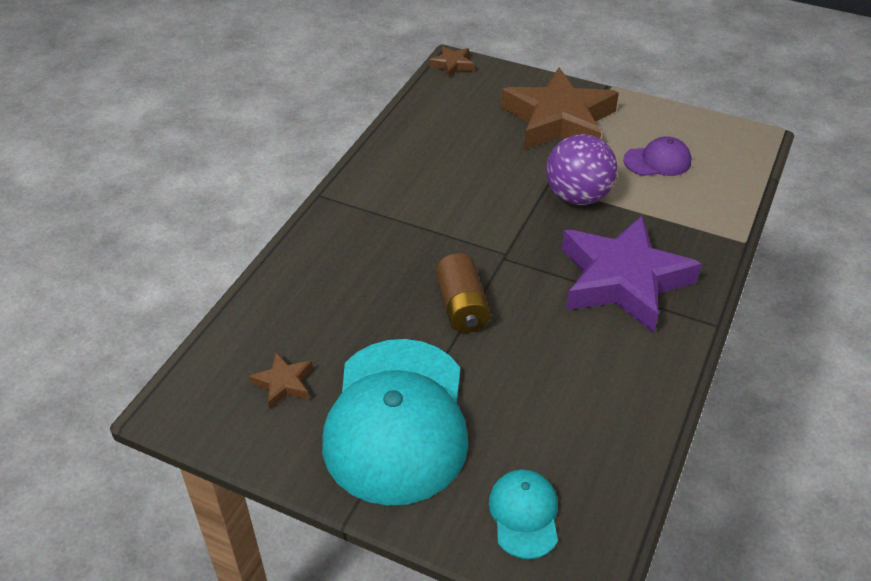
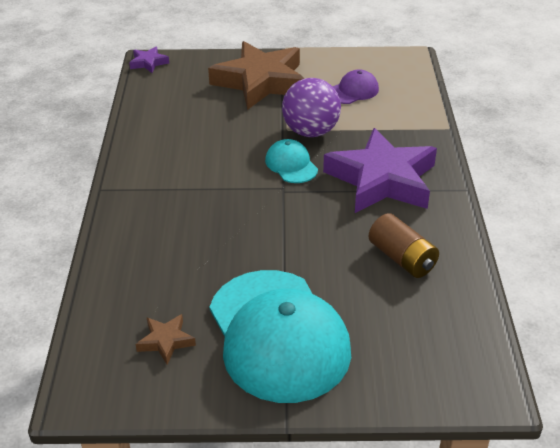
camera: 25 degrees left, 5 degrees down
brown star [429,46,474,78] -> purple star [129,46,169,73]
brown battery [436,253,491,333] -> brown battery moved to [368,213,439,278]
turquoise cap [489,469,558,559] -> turquoise cap moved to [265,139,318,183]

